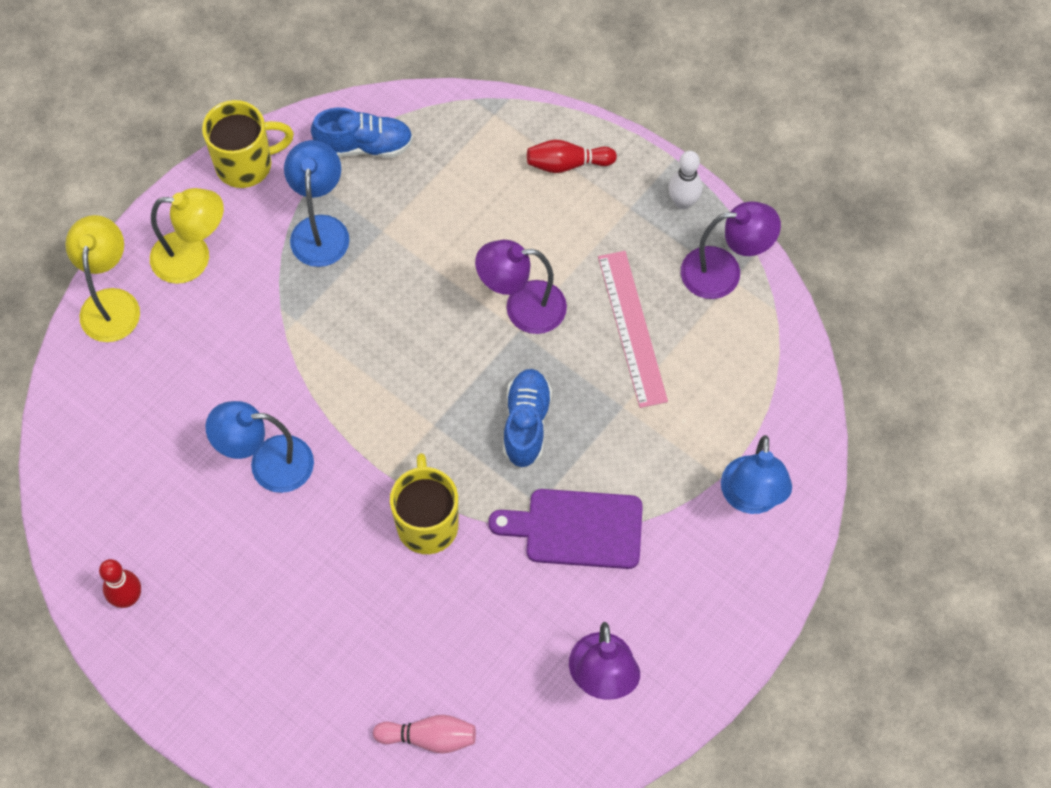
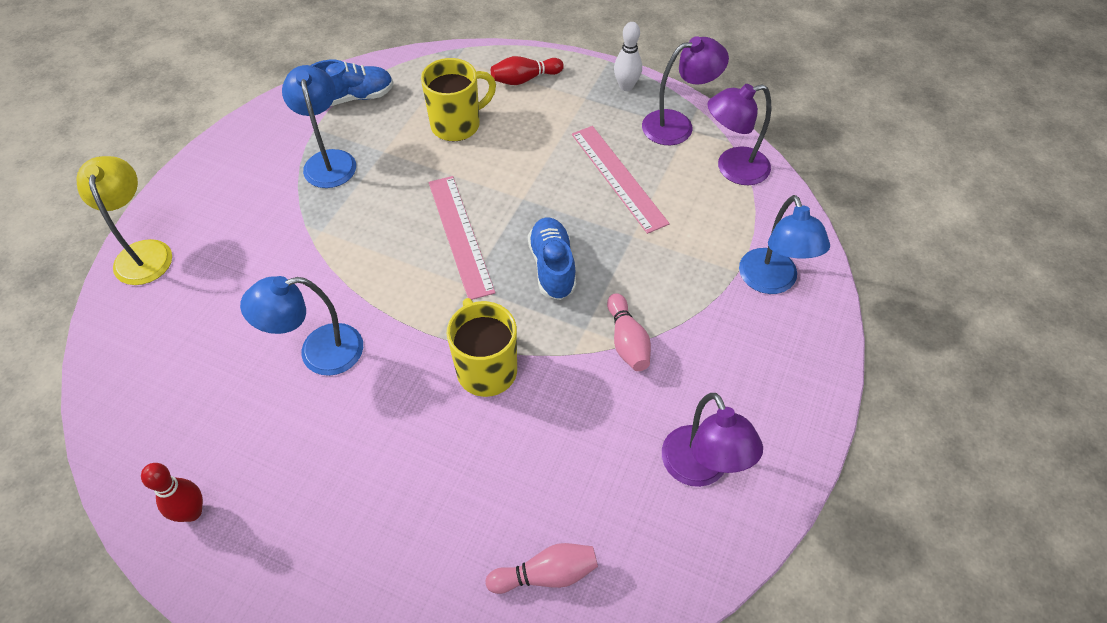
camera: 15 degrees left, 10 degrees down
yellow lamp [150,188,224,284] -> none
yellow mug [202,100,294,188] -> yellow mug moved to [421,58,496,141]
purple lamp [475,240,567,334] -> purple lamp moved to [707,84,771,185]
purple cutting board [488,489,643,569] -> pink bowling pin [607,293,651,371]
none -> pink ruler [429,176,495,300]

